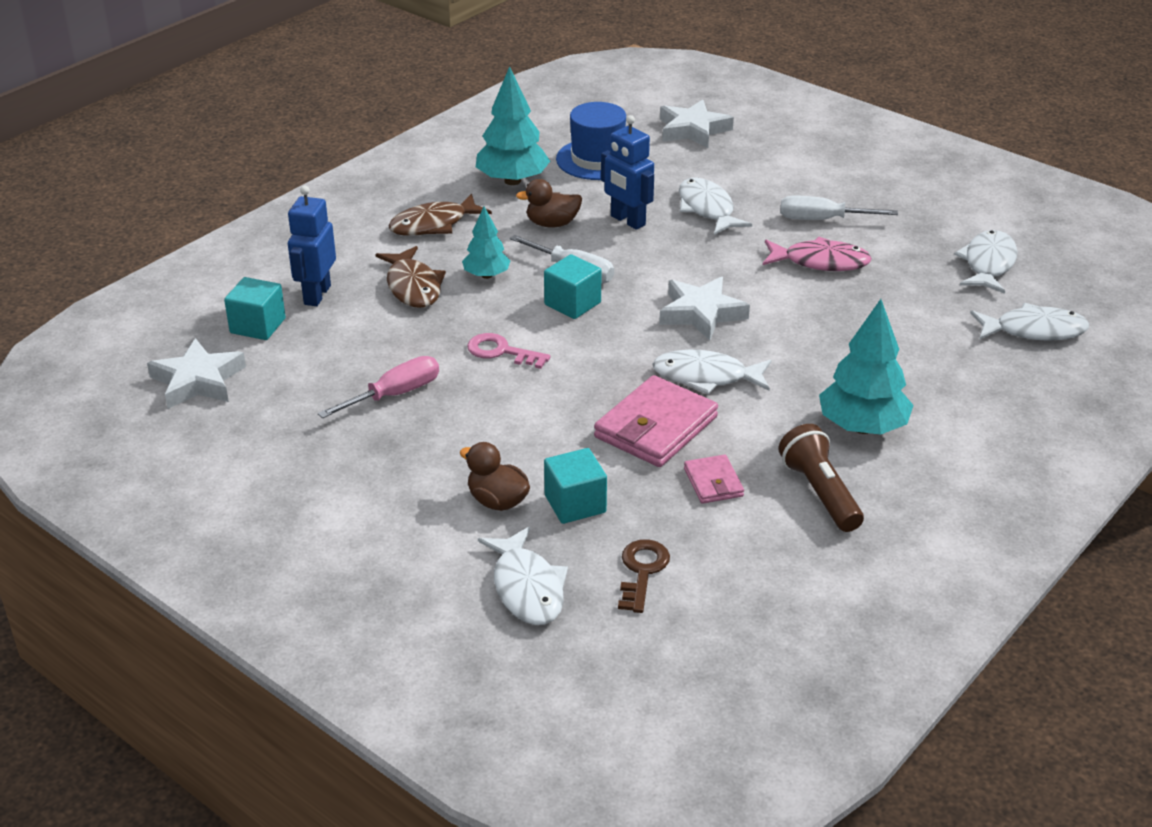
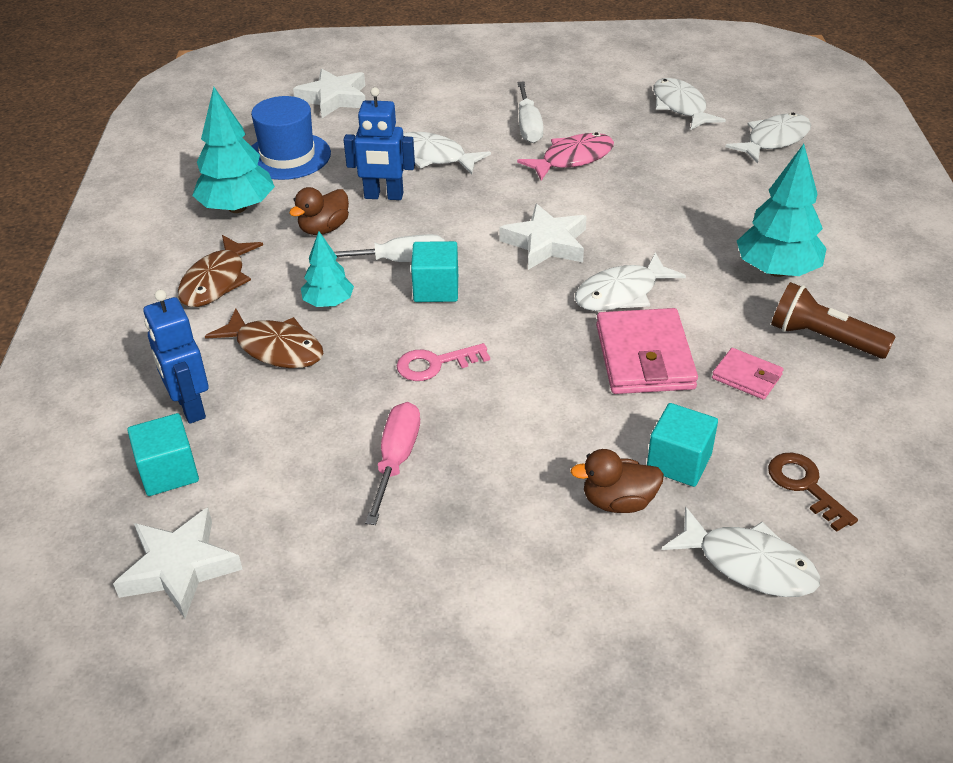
camera: 40 degrees left, 5 degrees up
white screwdriver [780,196,898,220] -> white screwdriver turned 60 degrees counterclockwise [517,82,544,143]

